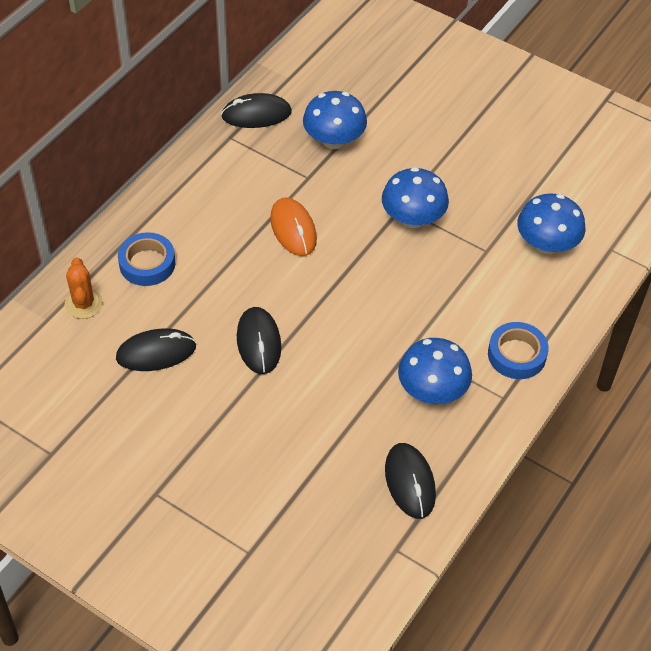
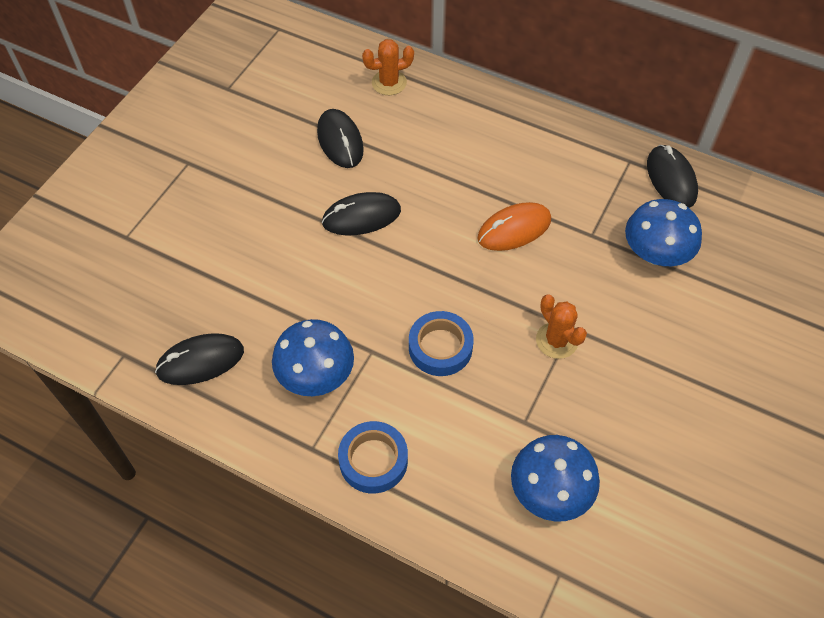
camera: 85 degrees right, 5 degrees up
blue tape [118,232,175,286] -> blue tape moved to [409,311,474,376]
blue mushroom [382,167,449,228] -> orange cactus [536,294,587,359]

